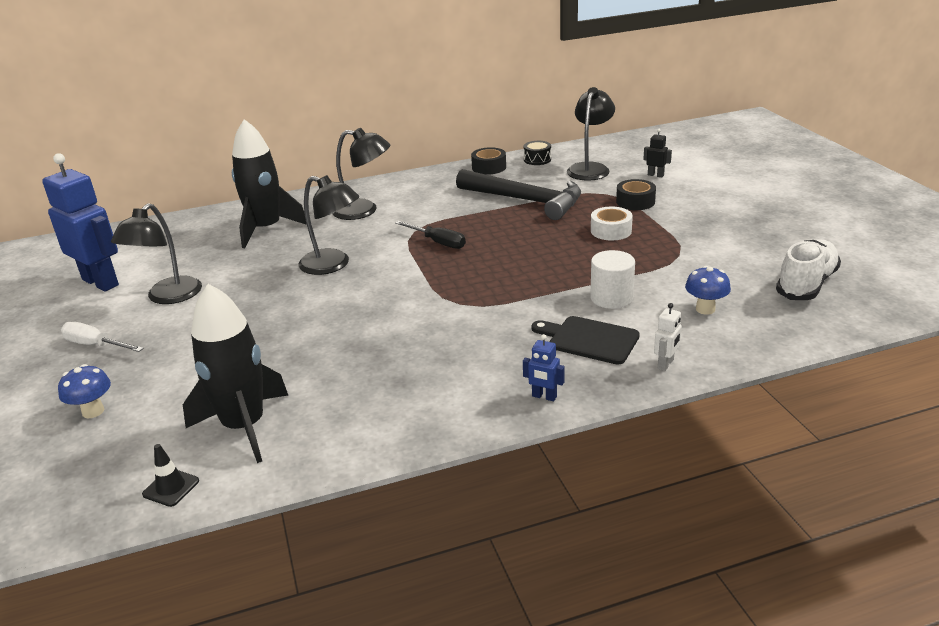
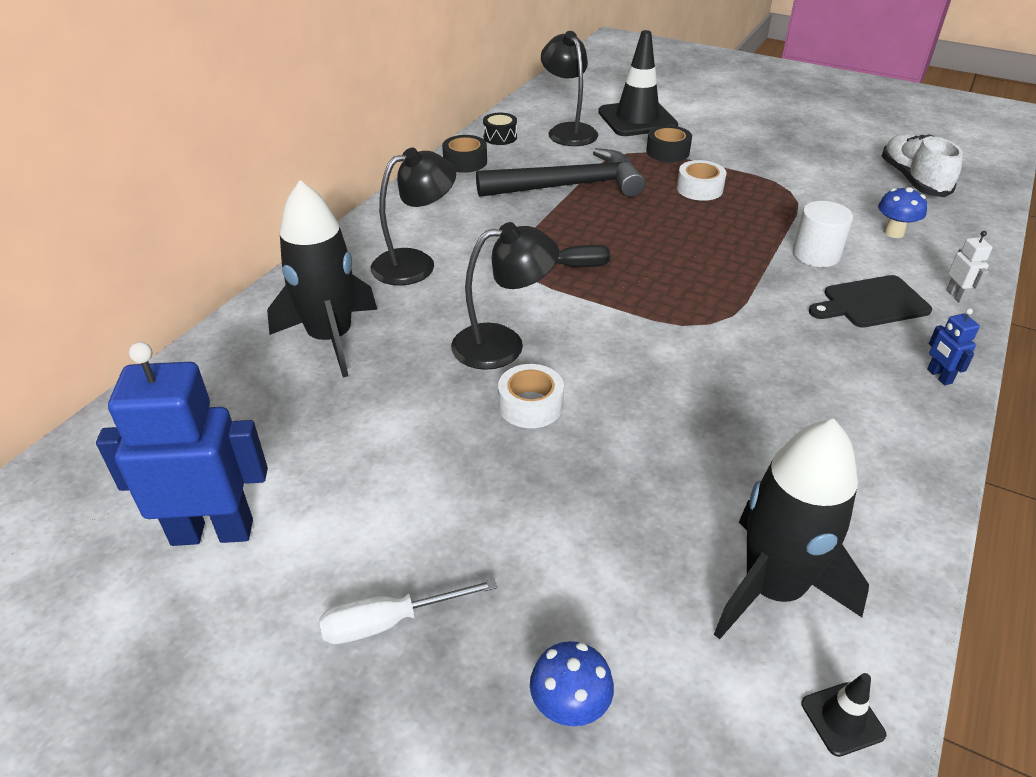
camera: 45 degrees left, 10 degrees up
black lamp [111,203,202,304] -> none
blue robot [523,334,565,401] -> blue robot turned 90 degrees clockwise [927,308,980,385]
black robot [643,129,672,177] -> black traffic cone [598,30,678,136]
none -> white tape [498,364,564,428]

